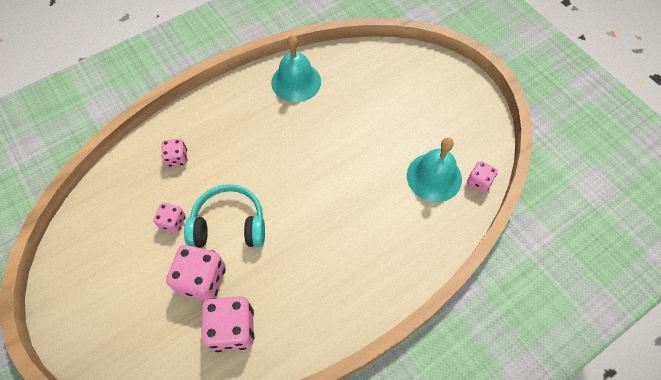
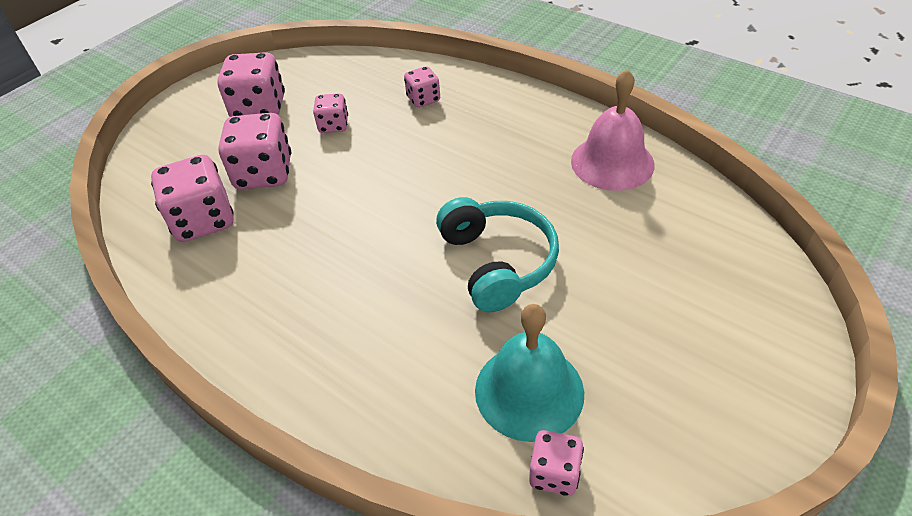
camera: 75 degrees right, 15 degrees down
turquoise headphones [184,184,265,248] -> turquoise headphones moved to [436,197,559,312]
turquoise bell [271,35,321,102] -> pink bell [571,69,655,191]
none -> pink dice [217,52,285,117]

